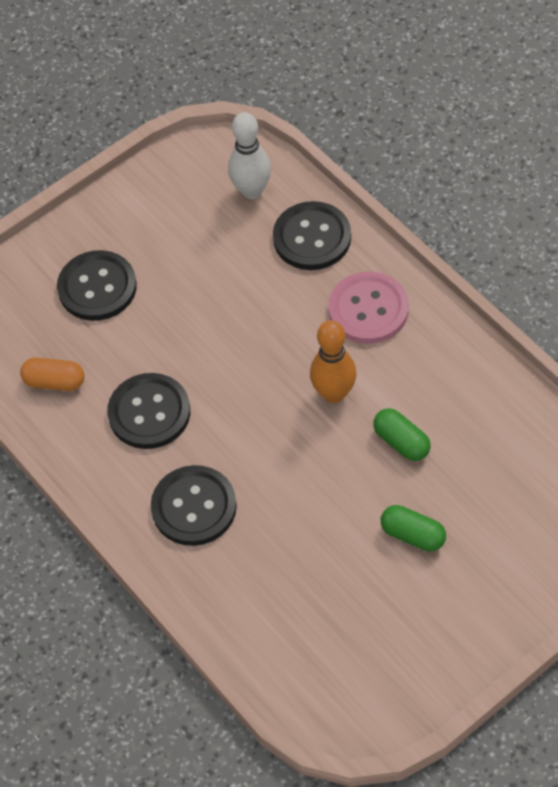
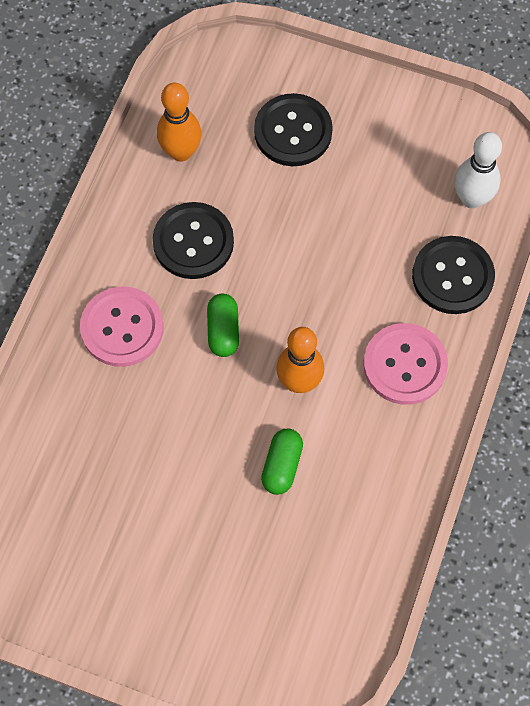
camera: 55 degrees right, 10 degrees up
orange capsule [20,358,84,391] -> orange bowling pin [157,83,202,162]
black button [151,465,237,546] -> pink button [80,287,164,367]
green capsule [381,505,446,552] -> green capsule moved to [207,294,239,357]

